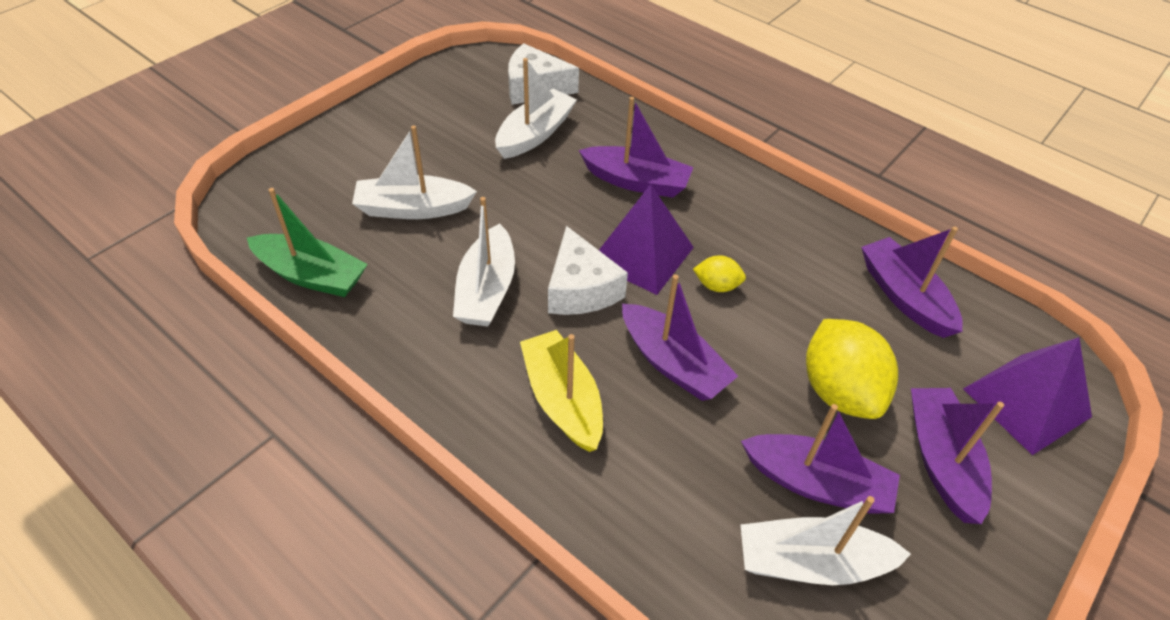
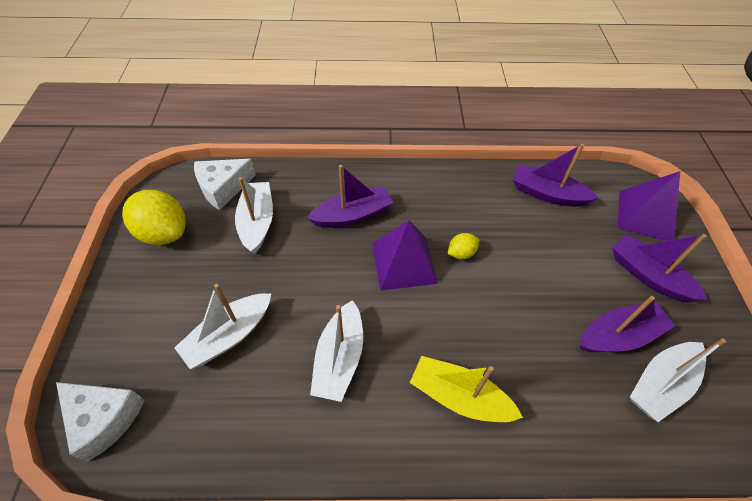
camera: 40 degrees left, 5 degrees up
green boat [247,188,368,297] -> none
white boat [453,197,515,326] -> white boat turned 45 degrees clockwise [310,300,363,402]
white cheese [548,226,628,315] -> white cheese moved to [56,382,145,462]
purple boat [622,274,738,401] -> none
yellow lemon [806,319,898,419] -> yellow lemon moved to [122,190,186,245]

